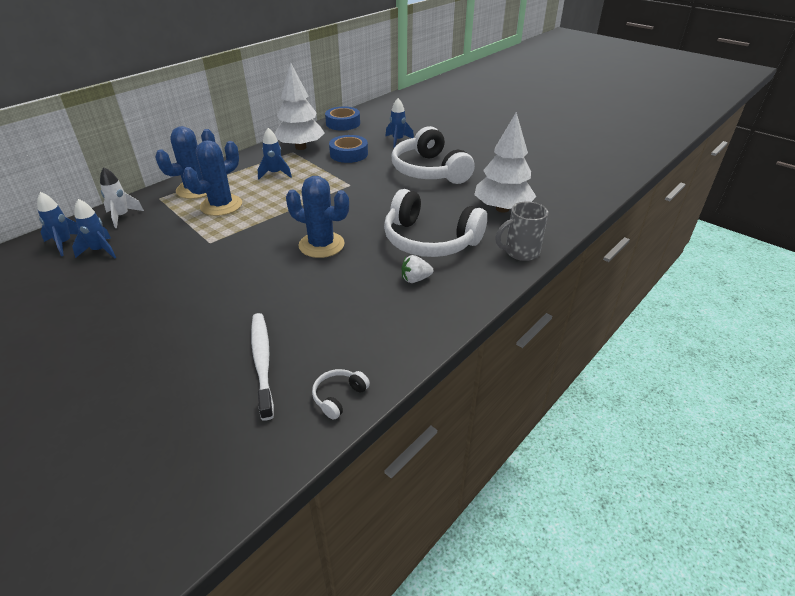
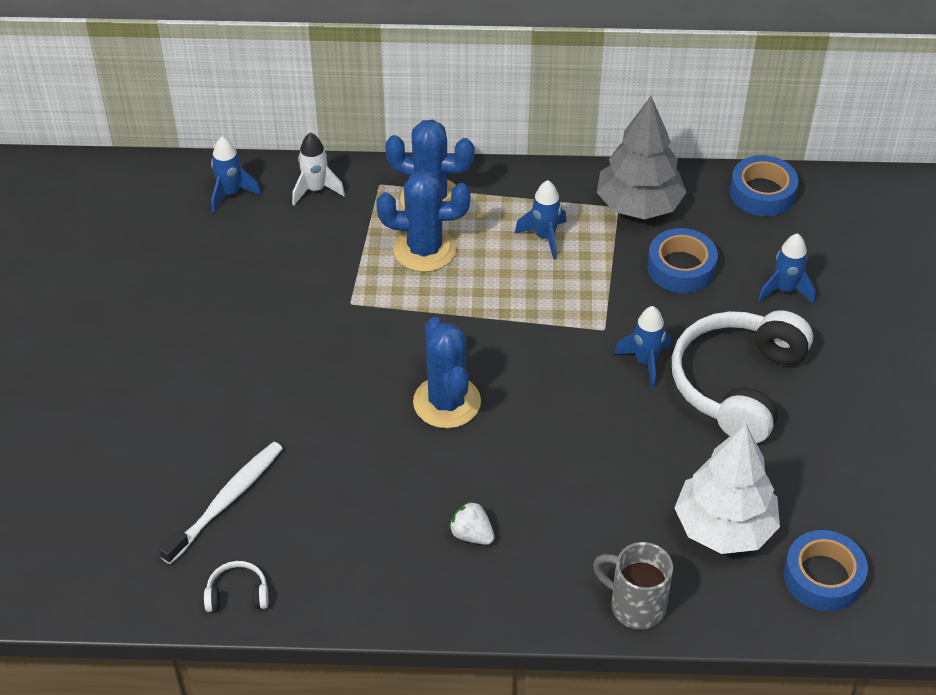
camera: 50 degrees right, 10 degrees up
blue rocket [72,199,116,259] -> blue rocket moved to [614,306,671,388]
white tree [275,62,325,150] -> grey tree [597,96,687,219]
white headphones [384,189,487,257] -> none
none -> blue tape [784,530,868,611]

